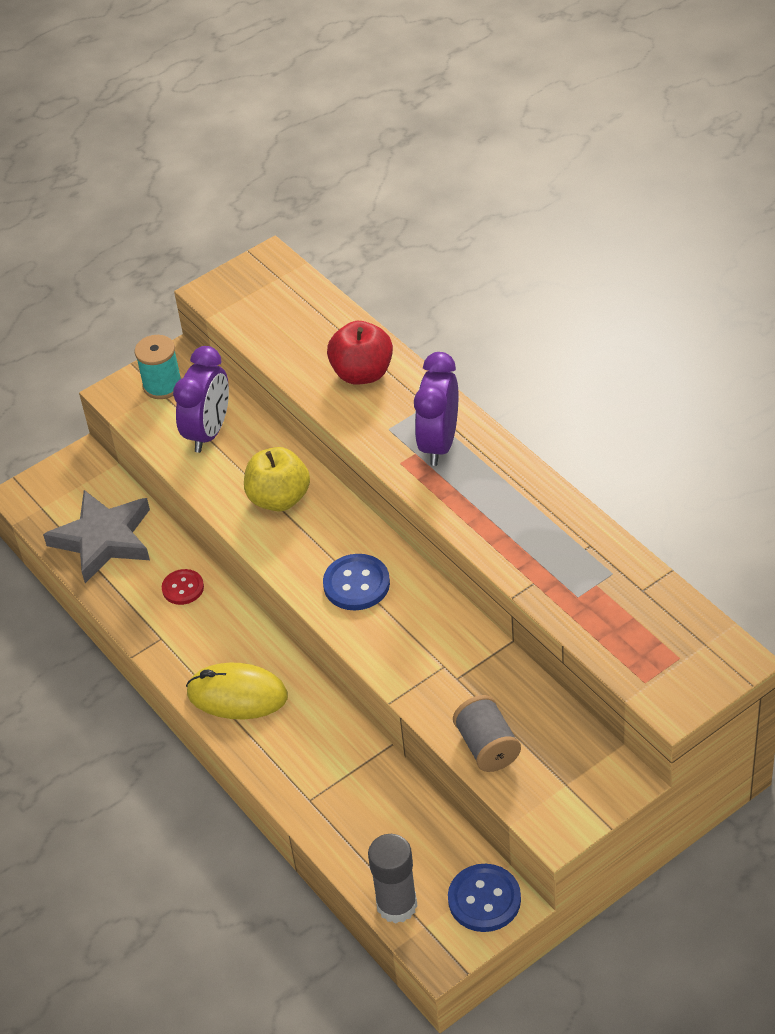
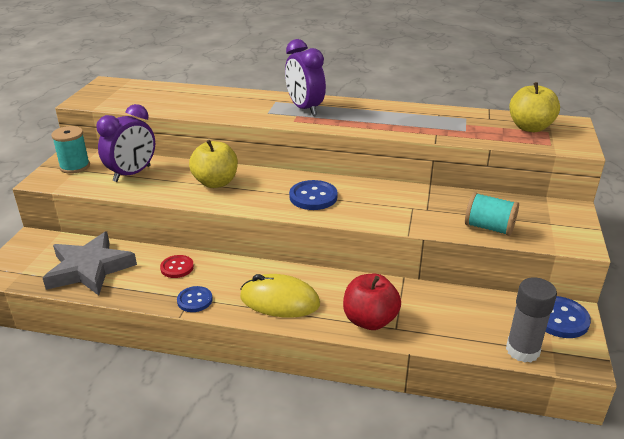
camera: 45 degrees left, 15 degrees down
purple clock [173,346,229,453] -> purple clock turned 60 degrees clockwise [96,104,155,182]
yellow mouse [186,663,288,719] -> yellow mouse turned 45 degrees clockwise [240,274,320,318]
red apple [327,321,393,385] -> red apple moved to [343,274,401,330]
grey spool [453,695,521,772] -> turquoise spool [465,192,519,236]
none -> blue button [177,286,213,312]
none -> yellow apple [509,82,560,132]

